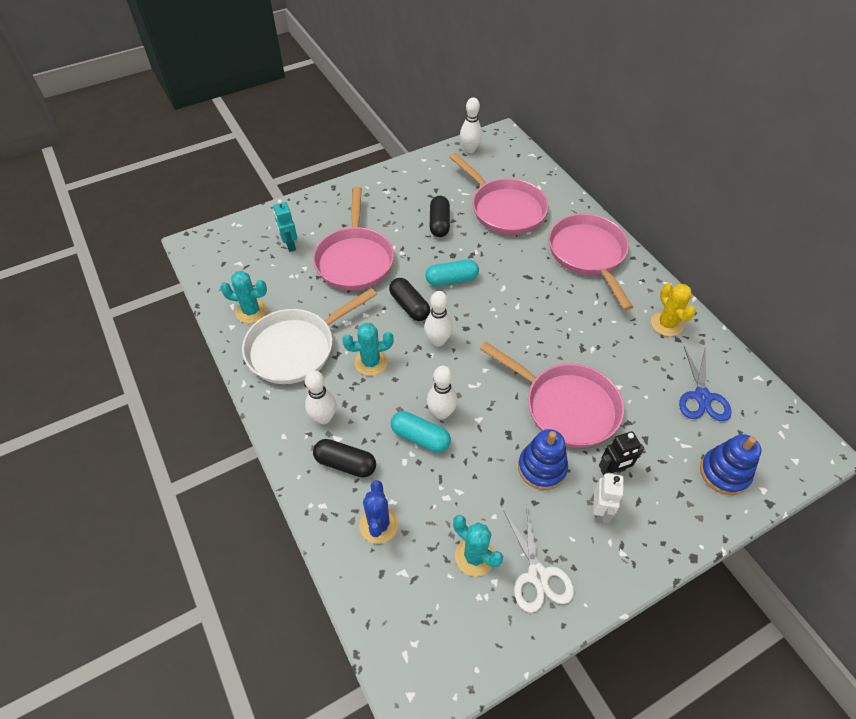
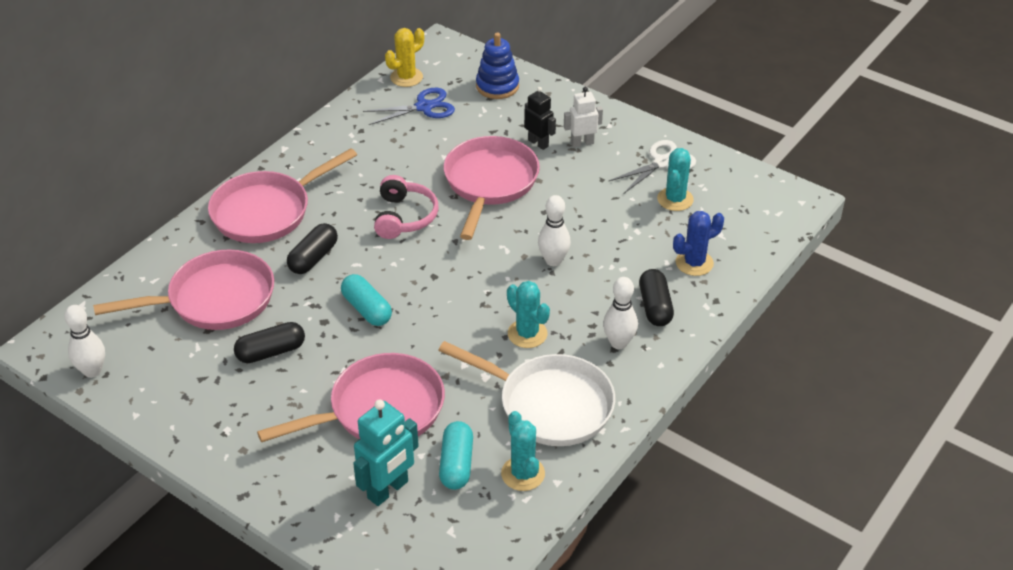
camera: 115 degrees left, 10 degrees down
turquoise robot [273,199,297,252] -> turquoise robot [353,399,419,506], size x1.52
black capsule [389,278,430,321] -> black capsule moved to [287,223,338,274]
turquoise capsule [391,411,451,453] -> turquoise capsule moved to [439,421,473,490]
white bowling pin [424,291,453,346] -> none
pink pan [449,153,548,235] -> pink pan turned 45 degrees clockwise [93,249,274,330]
blue stacking toy [518,429,568,490] -> none
yellow cactus [651,283,696,337] -> yellow cactus moved to [385,28,424,87]
none -> pink headphones [374,175,439,239]

